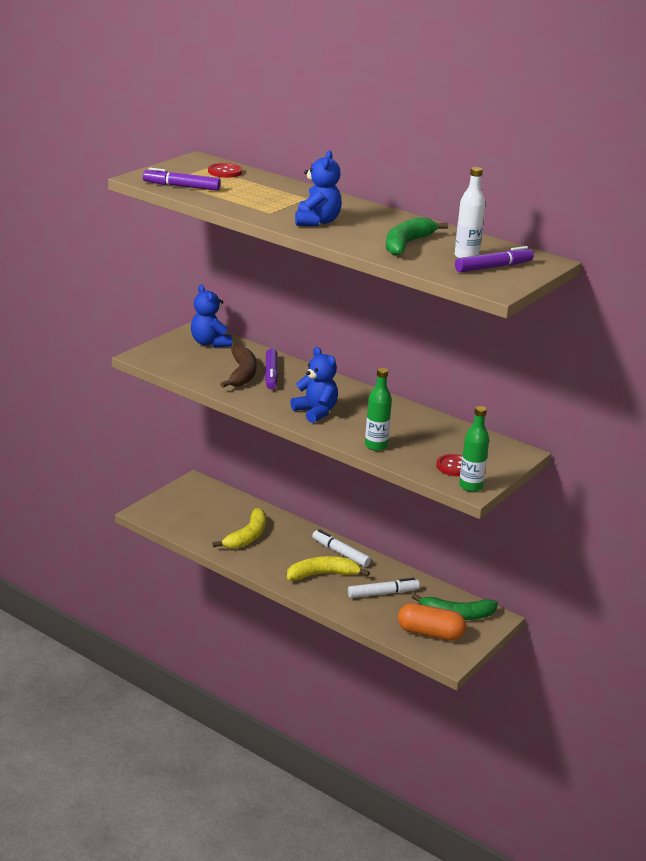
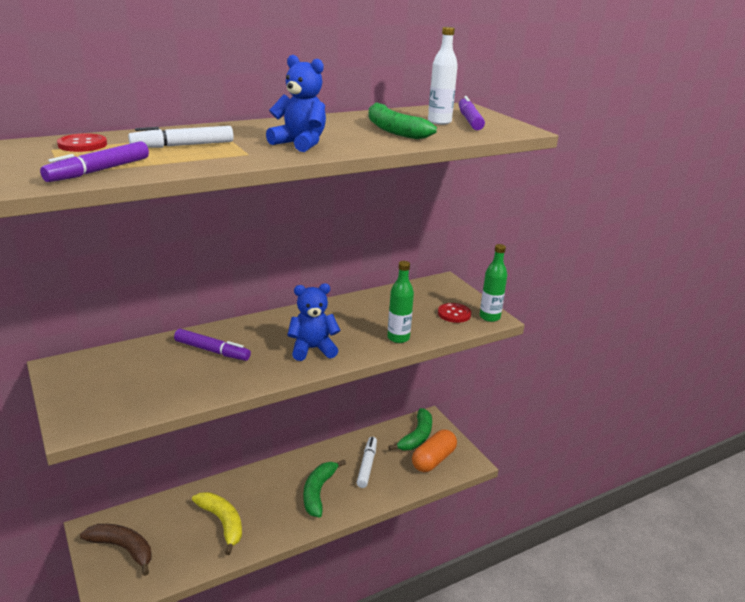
camera: 65 degrees left, 0 degrees up
blue teddy bear [191,284,232,348] -> none
brown banana [220,345,257,388] -> brown banana moved to [80,524,151,576]
yellow banana [287,556,370,581] -> green banana [303,460,346,518]
white marker [312,529,371,567] -> white marker moved to [128,126,234,148]

